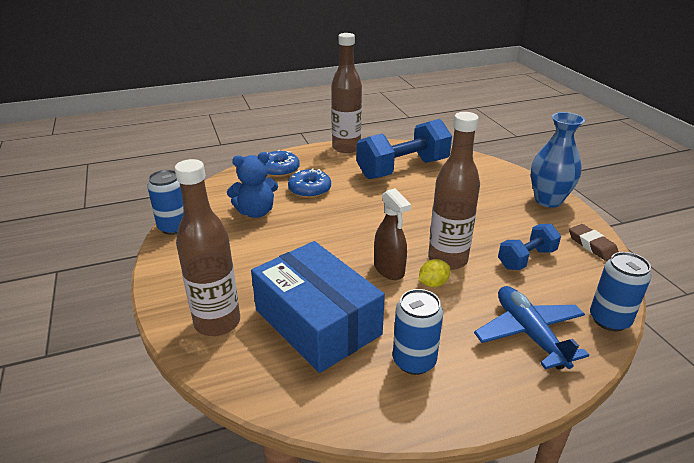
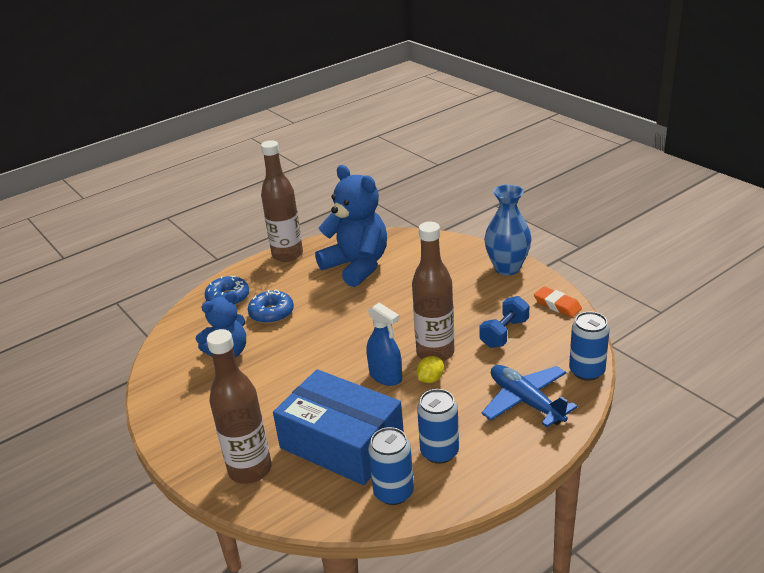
camera: 15 degrees left, 0 degrees up
blue can [147,170,184,235] -> blue can moved to [368,427,414,505]
blue dumbbell [357,119,452,179] -> blue teddy bear [315,165,387,287]
brown spray bottle [374,188,411,280] -> blue spray bottle [367,303,402,386]
brown eraser [569,224,619,261] -> orange eraser [534,286,582,317]

